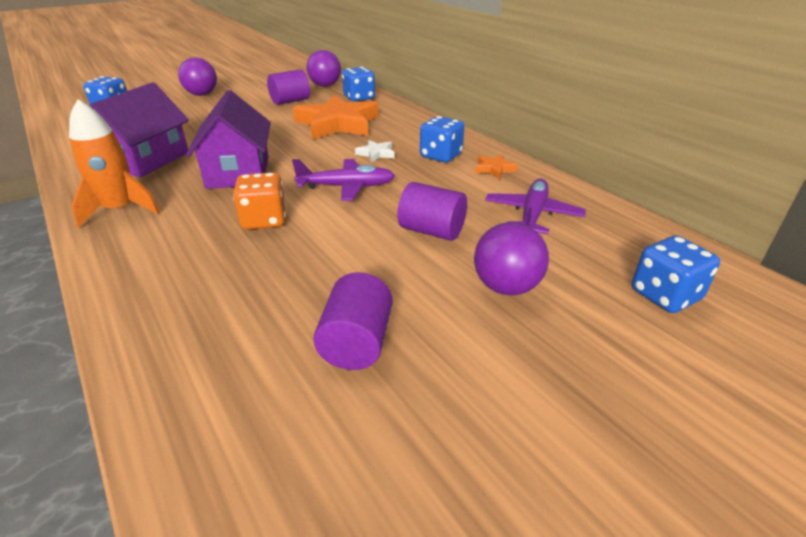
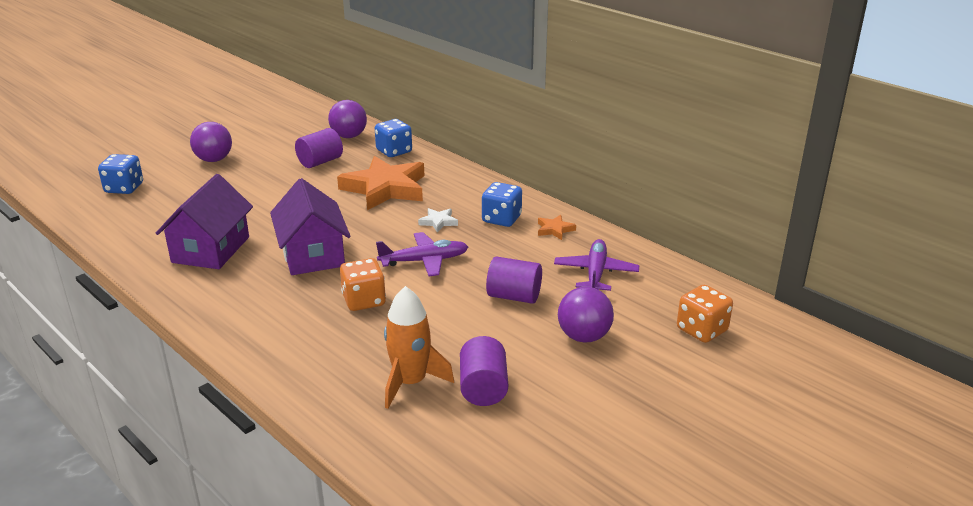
camera: 10 degrees left, 5 degrees down
orange rocket [69,99,160,228] -> orange rocket moved to [384,286,454,409]
blue dice [632,235,720,313] -> orange dice [677,285,733,343]

